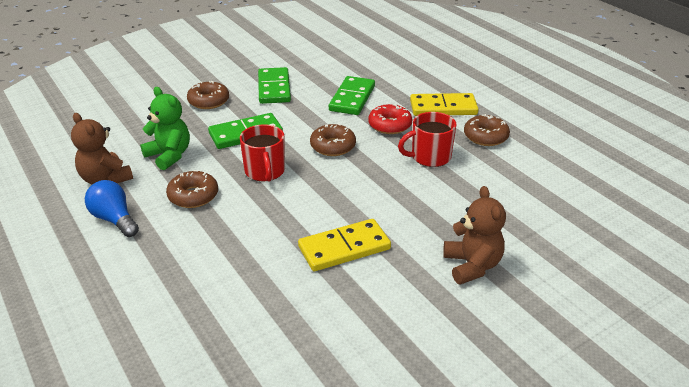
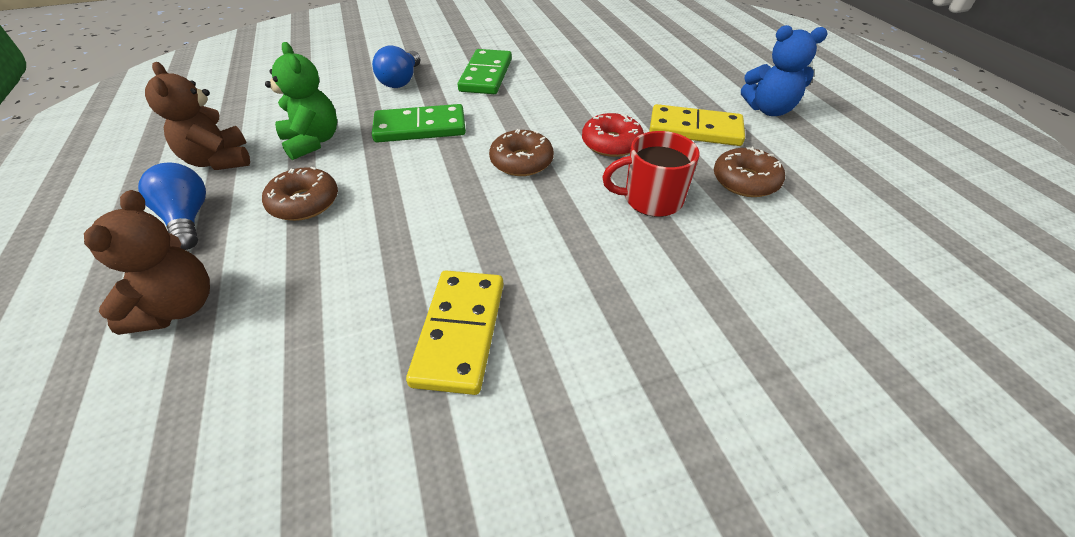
camera: 15 degrees right, 10 degrees up
brown donut [187,81,229,109] -> blue light bulb [372,46,420,88]
red mug [240,124,285,182] -> none
yellow domino [298,219,391,271] -> yellow domino turned 75 degrees counterclockwise [406,270,503,395]
green domino [329,76,375,115] -> none
brown teddy bear [443,186,506,285] -> brown teddy bear moved to [84,190,210,335]
none -> blue teddy bear [741,25,828,116]

